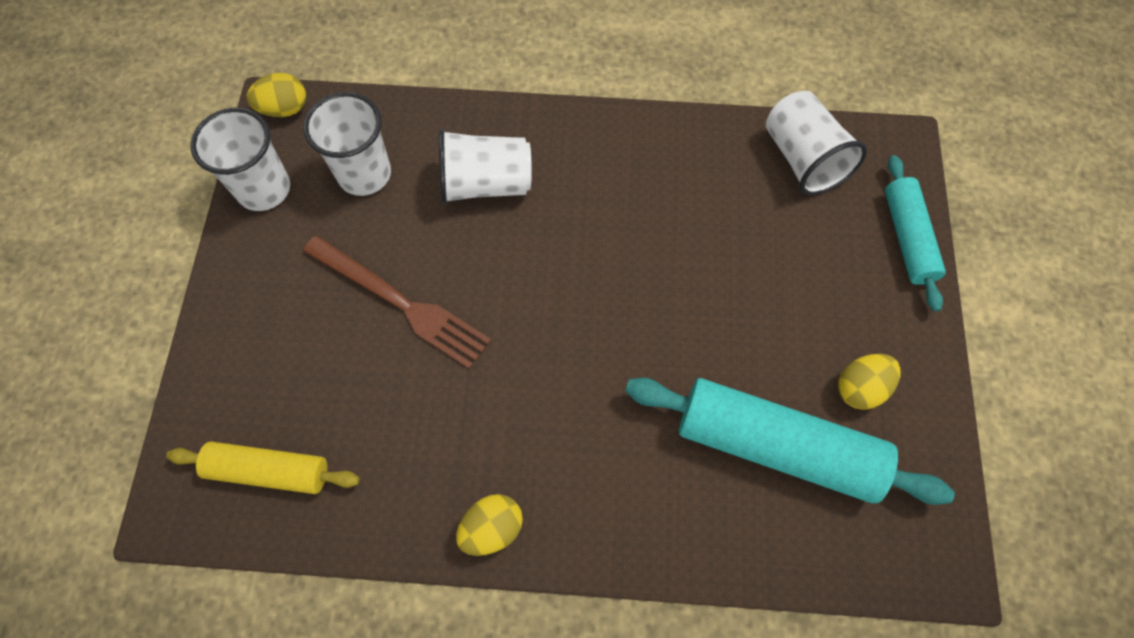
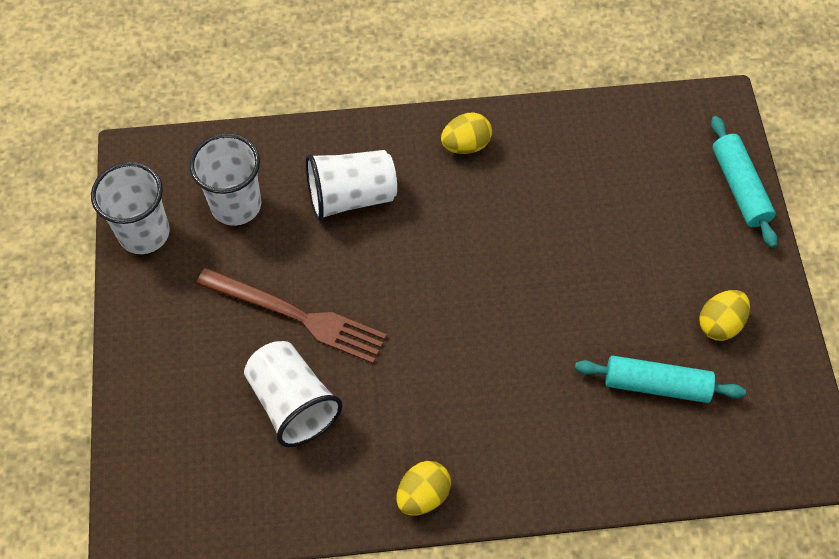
camera: 10 degrees left, 5 degrees down
yellow rolling pin [166,442,360,494] -> none
yellow egg [246,73,306,117] -> yellow egg moved to [441,112,492,154]
turquoise rolling pin [625,378,955,505] -> turquoise rolling pin [575,356,746,403], size x0.59
white cup [766,91,867,195] -> white cup moved to [244,341,343,447]

